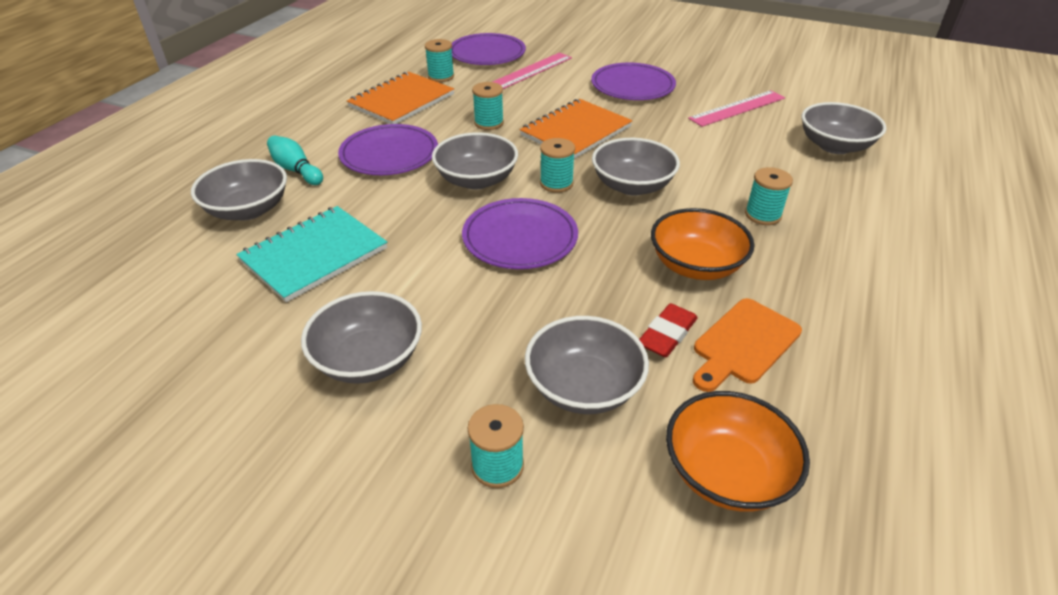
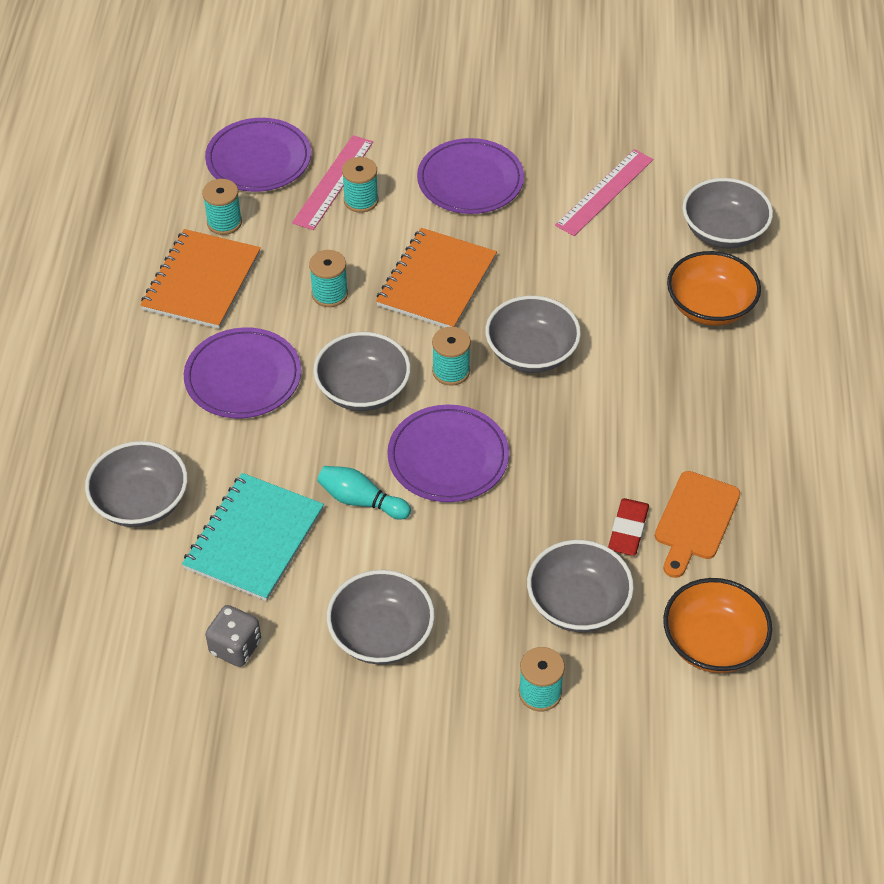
camera: 20 degrees left, 10 degrees up
turquoise bowling pin [267,136,323,185] -> turquoise bowling pin moved to [317,466,411,520]
orange bowl [651,208,755,280] -> orange bowl moved to [667,251,761,326]
turquoise spool [745,167,793,225] -> turquoise spool moved to [342,157,378,213]
none -> grey dice [205,605,261,667]

